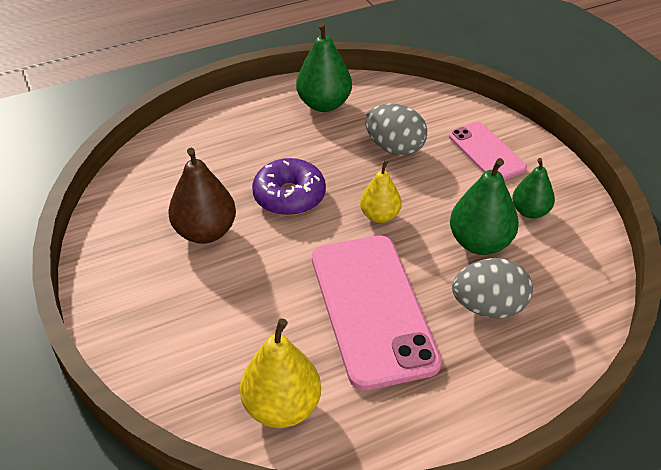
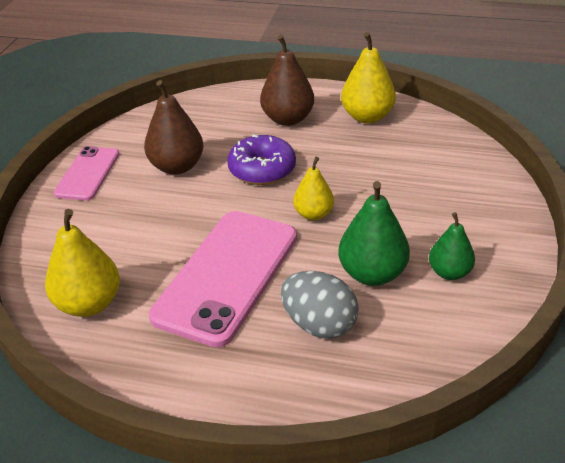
camera: 40 degrees right, 5 degrees down
green pear [296,22,352,112] -> yellow pear [341,32,396,123]
grey egg [365,103,427,156] -> none
pink phone [449,122,527,180] -> pink phone moved to [54,146,119,201]
none -> brown pear [260,35,314,126]

